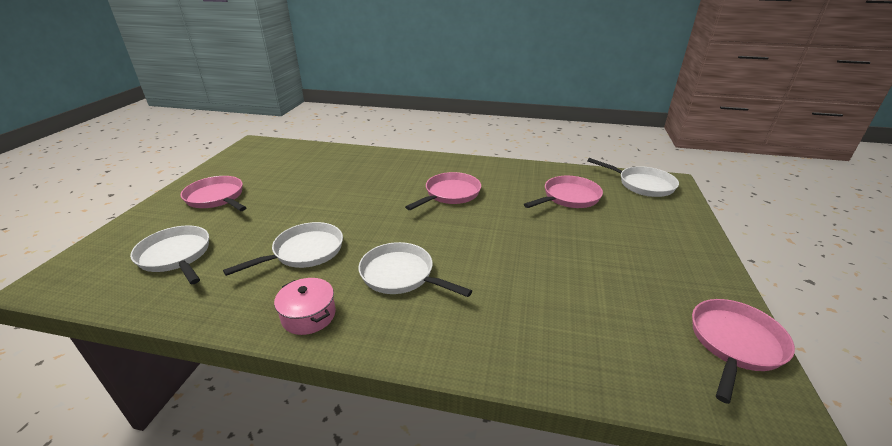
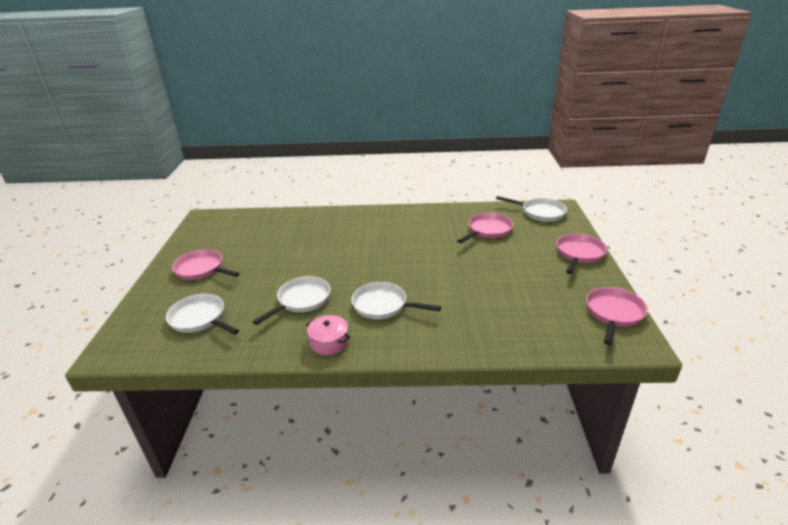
camera: 10 degrees left, 0 degrees up
pink pan [405,172,481,210] -> pink pan moved to [556,234,607,274]

